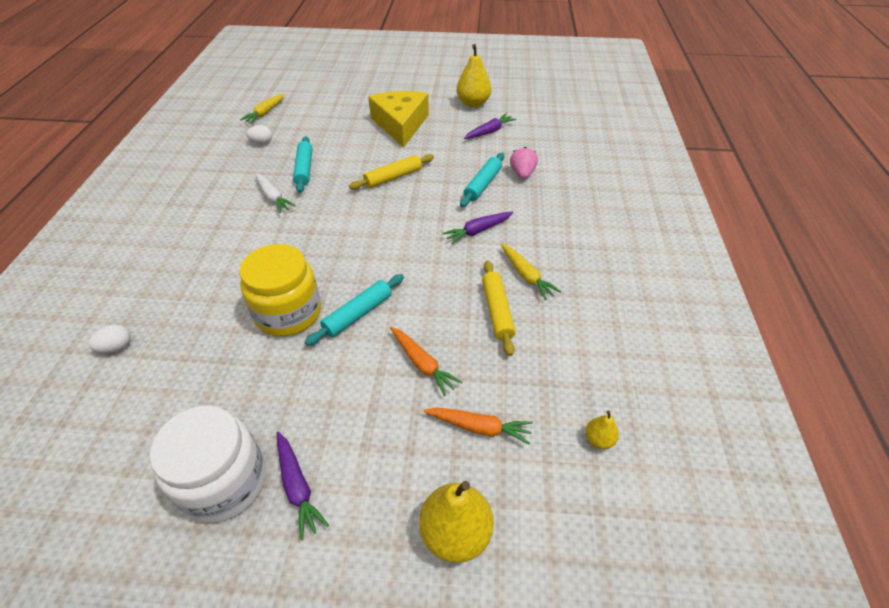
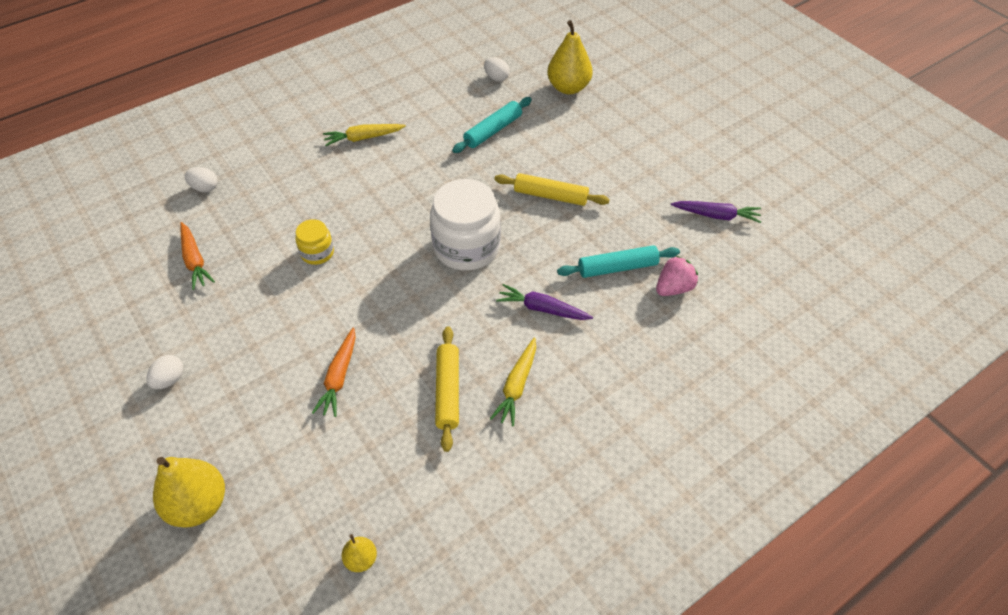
camera: 50 degrees right, 5 degrees up
white jar [150,406,266,523] -> white jar moved to [430,179,501,271]
yellow jar [239,244,321,337] -> yellow jar [295,219,334,265], size x0.50
yellow carrot [240,93,285,124] -> yellow carrot moved to [323,124,406,146]
white carrot [255,173,296,213] -> none
purple carrot [276,432,329,540] -> white egg [146,355,183,389]
turquoise rolling pin [305,274,404,346] -> none
yellow cheese [368,91,429,148] -> none
orange carrot [424,408,533,445] -> orange carrot moved to [180,222,215,290]
yellow pear [457,44,491,108] -> yellow pear moved to [547,20,593,94]
yellow rolling pin [482,261,516,356] -> yellow rolling pin turned 45 degrees counterclockwise [435,326,459,452]

